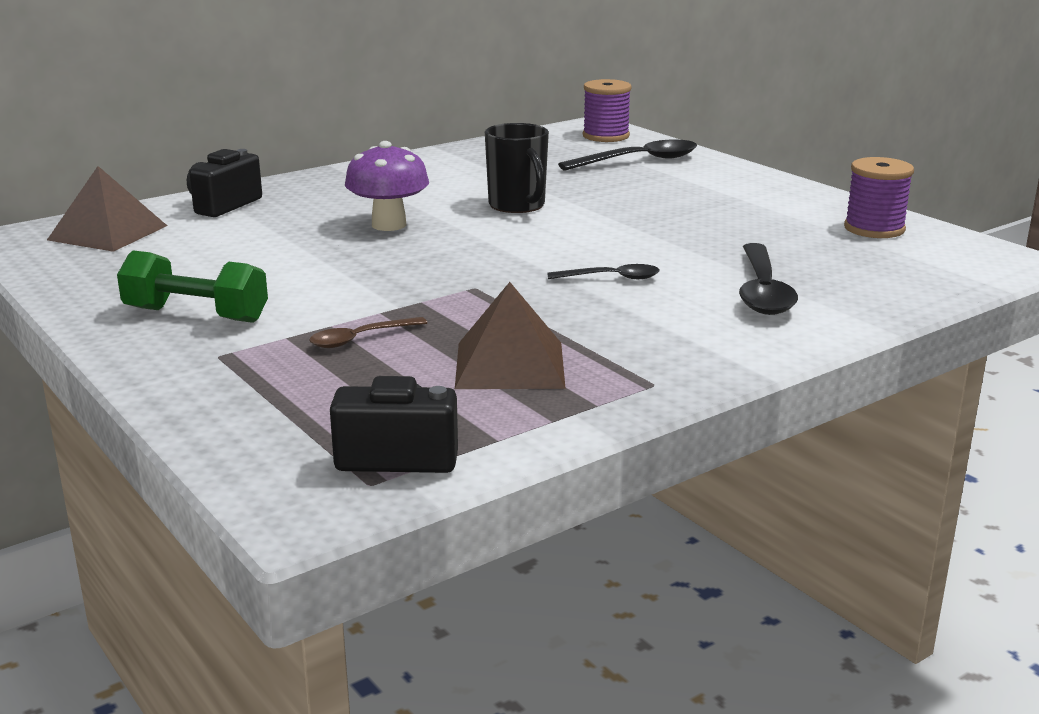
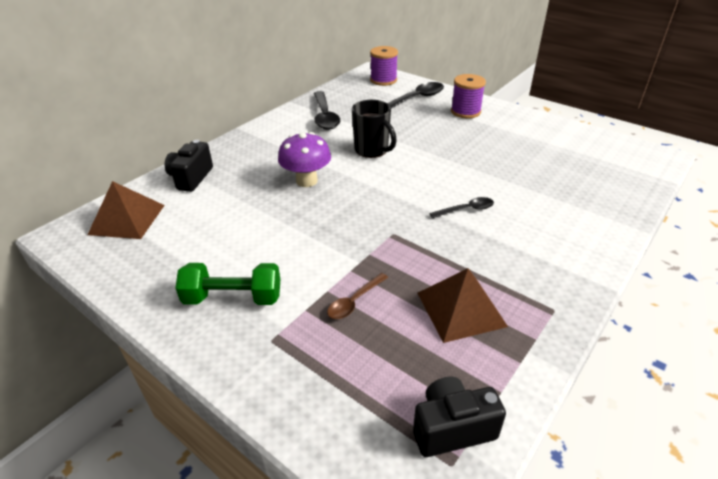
camera: 15 degrees left, 15 degrees up
black spoon [739,243,798,315] -> black spoon moved to [314,91,340,130]
purple spool [844,157,914,238] -> purple spool moved to [451,74,486,119]

